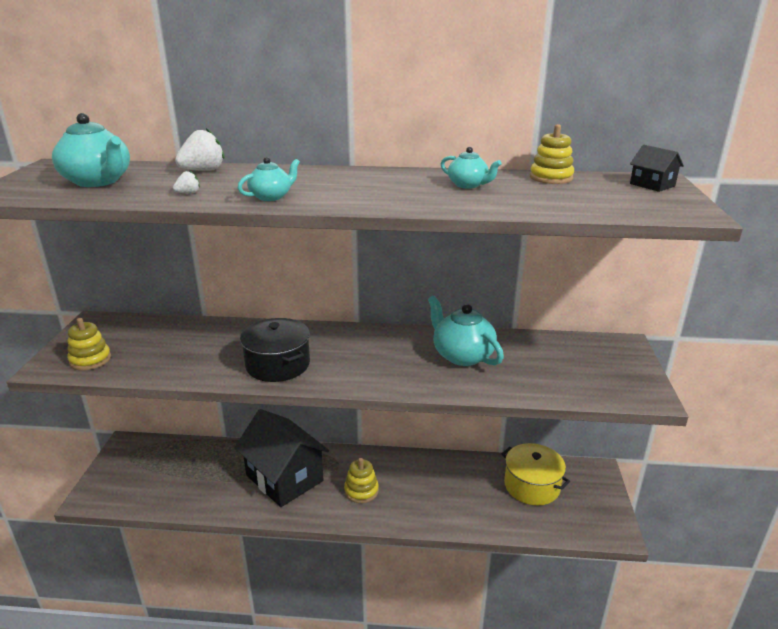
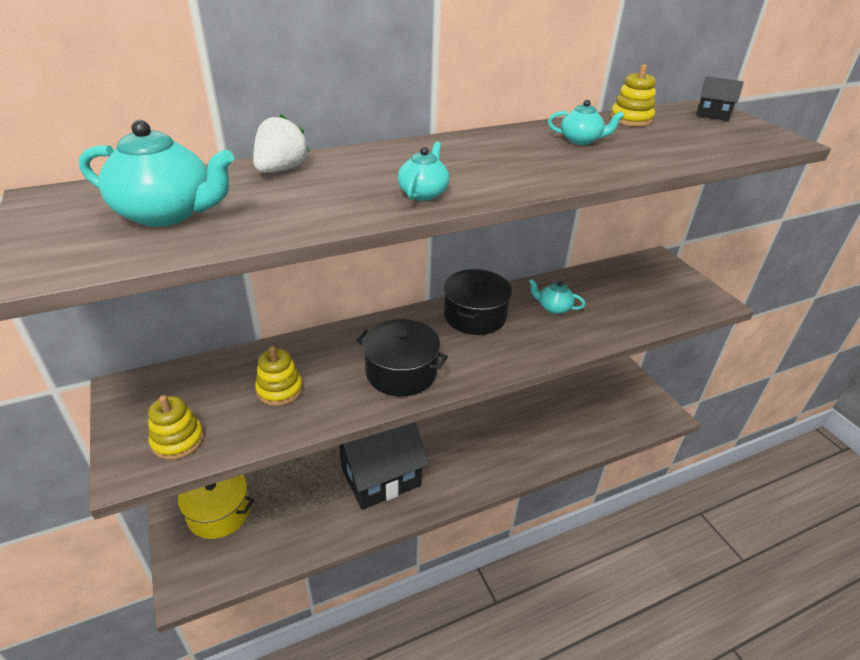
camera: 30 degrees left, 10 degrees up
white strawberry [173,171,200,193] -> none
black house [234,409,329,507] -> black house turned 45 degrees counterclockwise [339,422,429,510]
yellow stacking toy [344,458,379,503] -> yellow stacking toy moved to [255,346,303,406]
turquoise teapot [428,295,504,366] -> turquoise teapot [529,279,586,314], size x0.57
yellow pot [501,443,570,505] -> yellow pot moved to [178,475,254,539]
none -> black pot [444,269,512,335]

